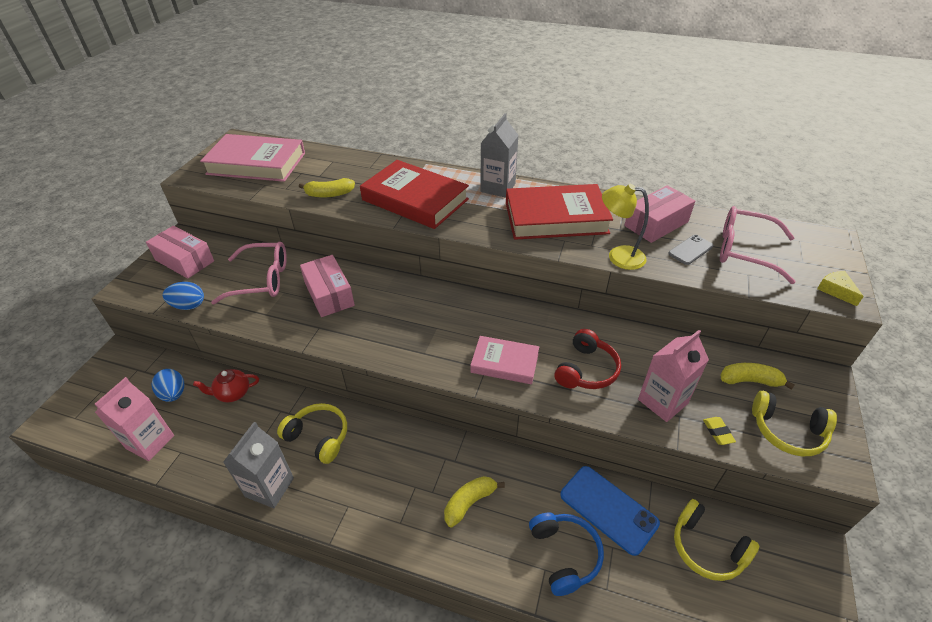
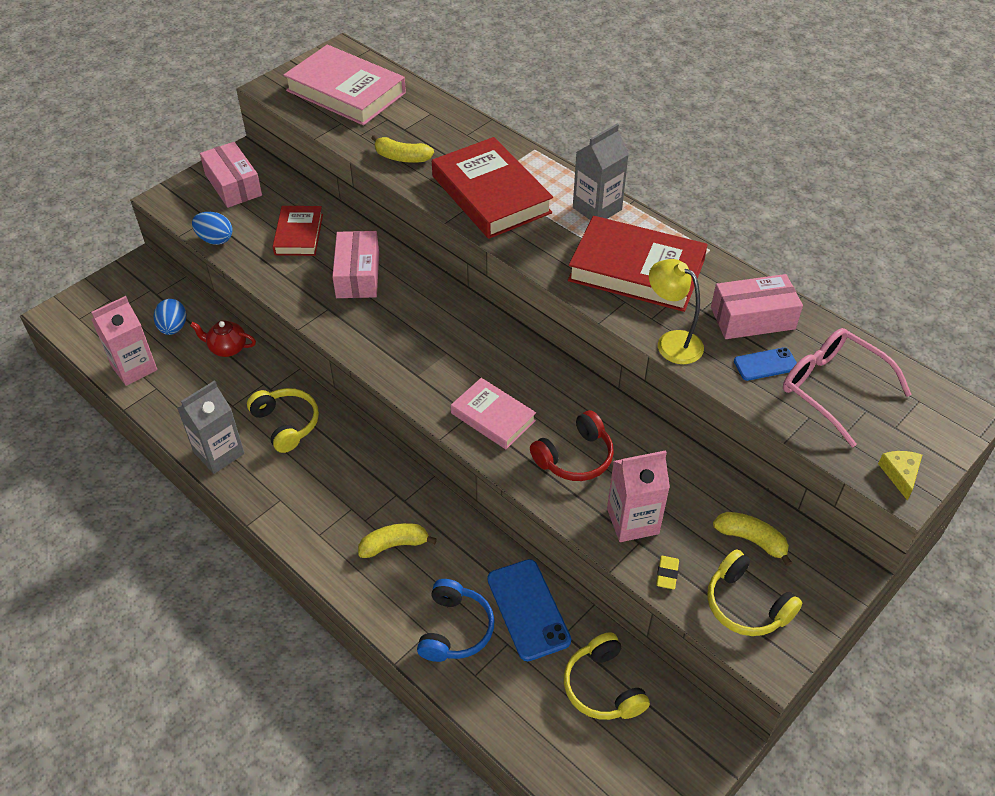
camera: 25 degrees right, 5 degrees up
pink glasses [211,242,287,304] -> red book [273,206,323,256]
grey phone [668,235,713,265] -> blue phone [734,347,797,381]

